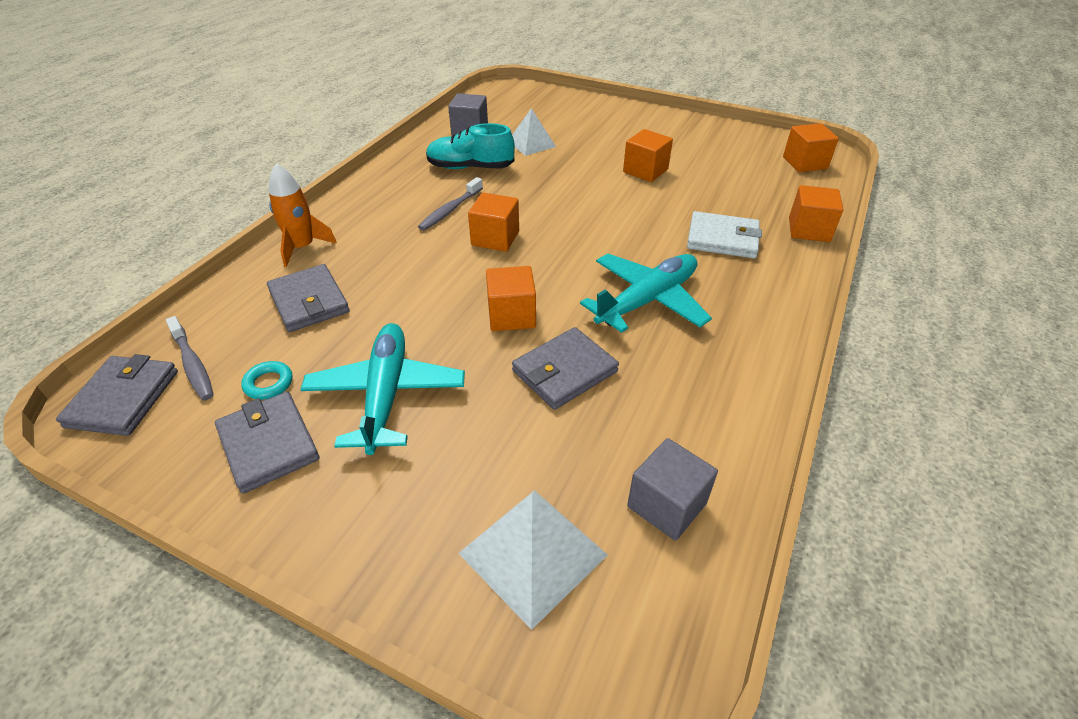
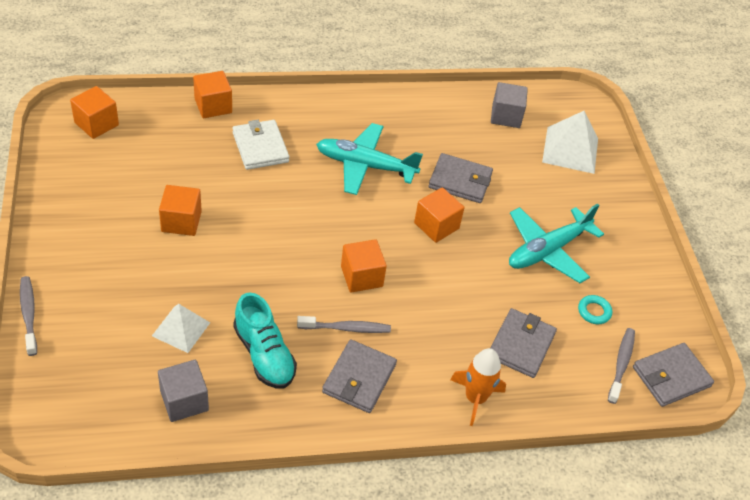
camera: 130 degrees left, 5 degrees up
grey wallet [215,392,320,494] -> grey wallet moved to [322,339,397,413]
none -> grey toothbrush [20,276,37,356]

